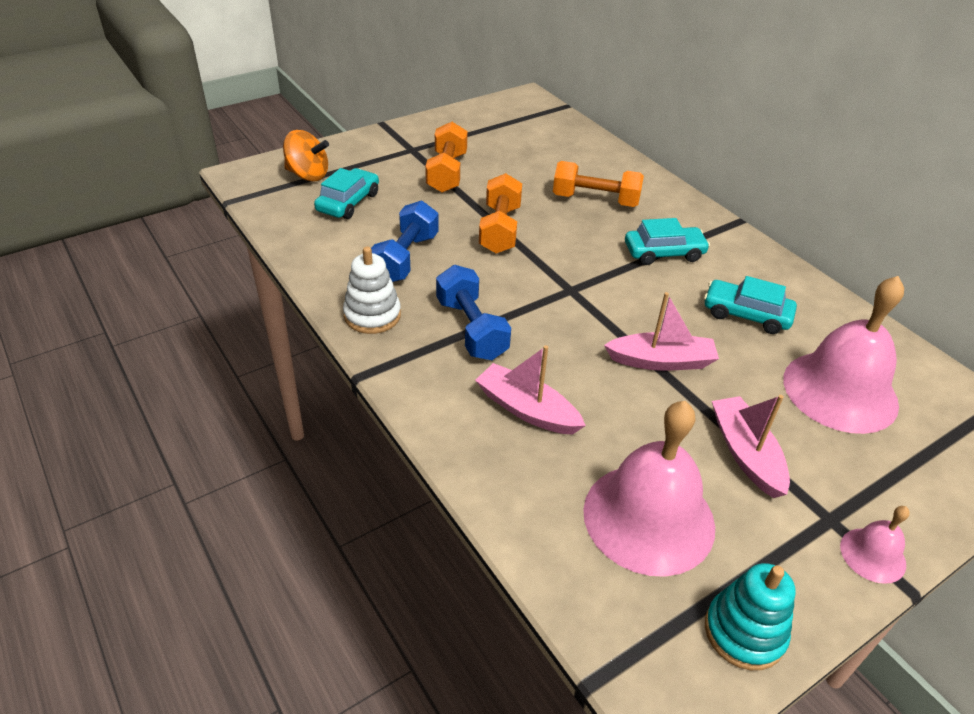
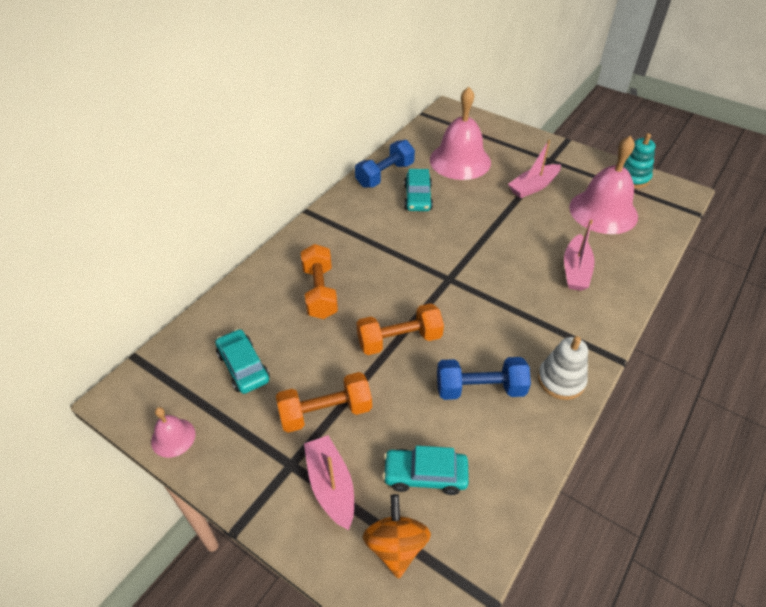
camera: 110 degrees left, 5 degrees up
blue dumbbell [436,265,511,360] -> blue dumbbell moved to [355,140,415,188]
pink boat [604,292,719,371] -> pink boat moved to [304,435,354,530]
turquoise car [625,218,710,265] -> turquoise car moved to [215,329,270,394]
pink bell [840,506,910,584] -> pink bell moved to [151,407,196,458]

